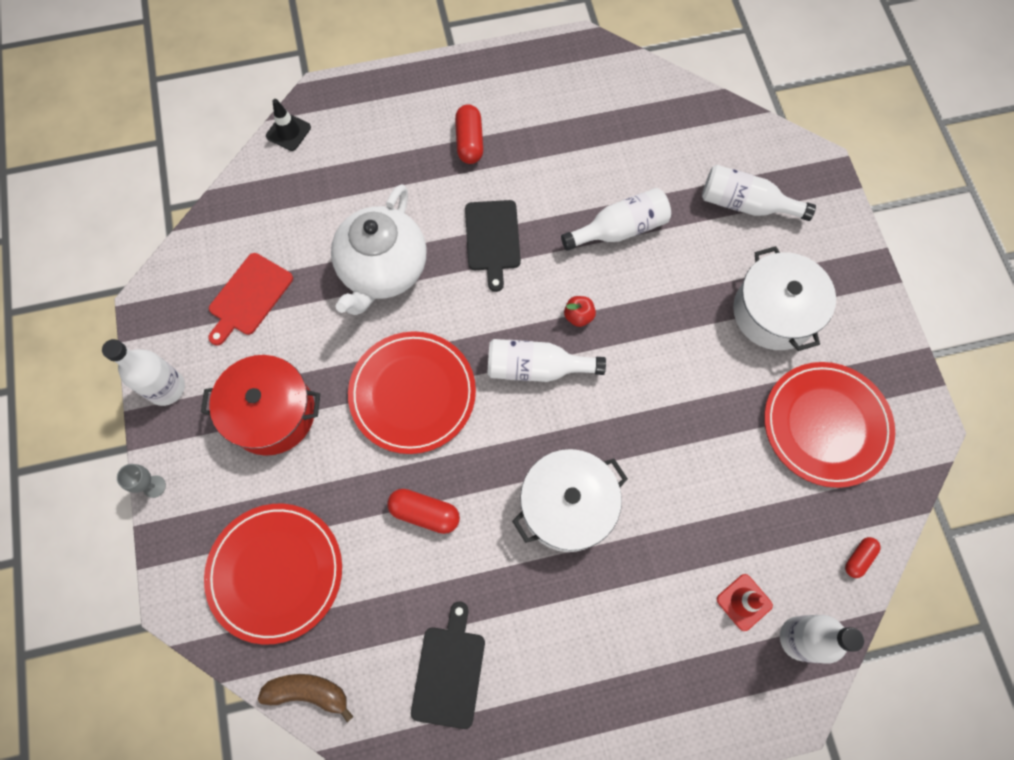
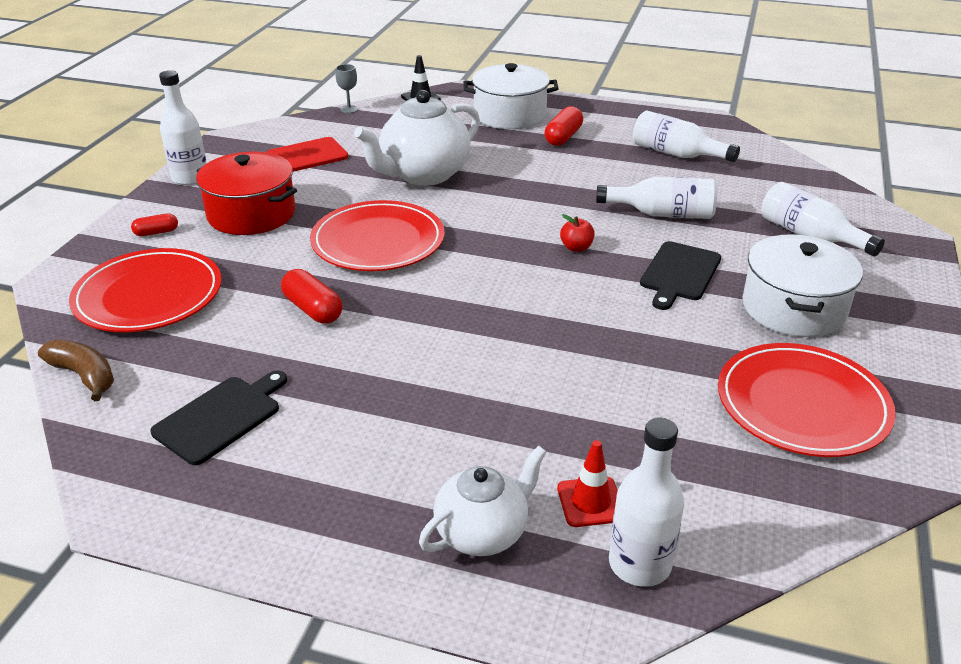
camera: 30 degrees right, 35 degrees down
grey goblet [117,464,166,498] -> grey goblet moved to [336,64,358,113]
black cutting board [465,200,521,292] -> black cutting board moved to [640,241,721,310]
white bottle [488,339,606,382] -> white bottle moved to [633,110,740,162]
white pot [512,449,628,552] -> white pot moved to [464,63,559,129]
red capsule [845,537,880,578] -> red capsule moved to [131,213,178,236]
none -> white teapot [419,445,547,556]

